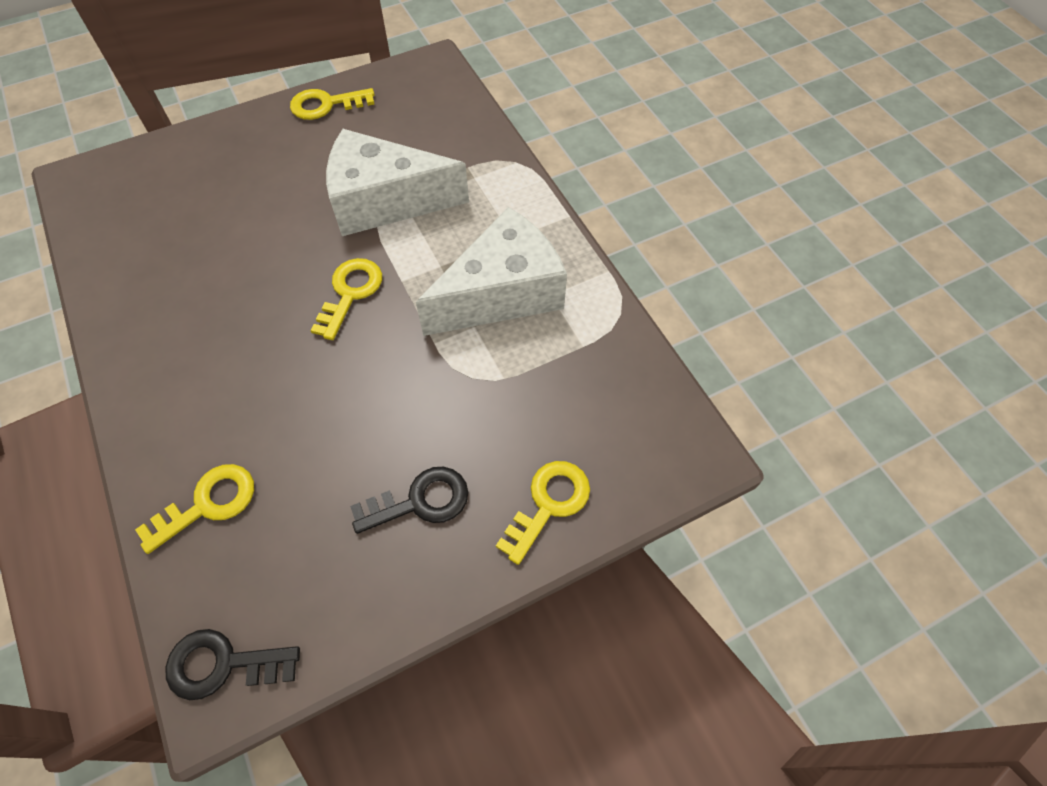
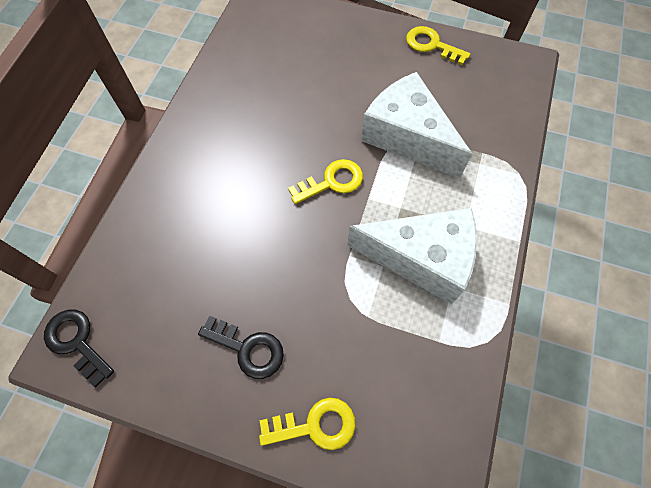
camera: 45 degrees right, 5 degrees up
yellow key [135,464,254,554] -> none

